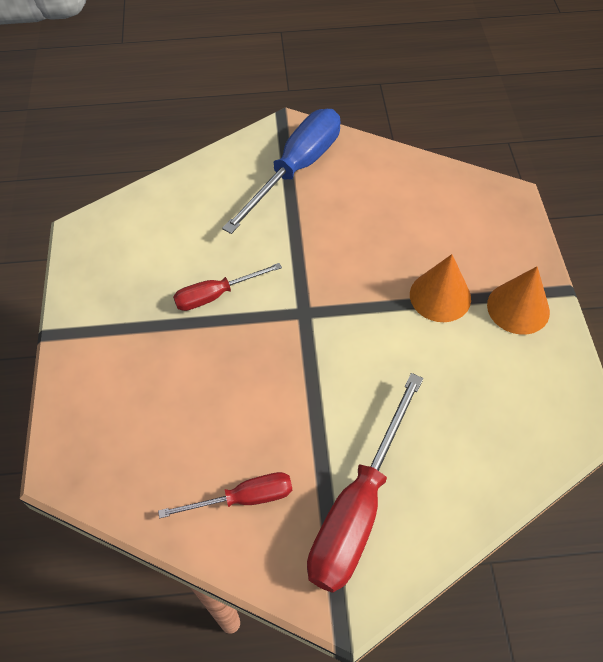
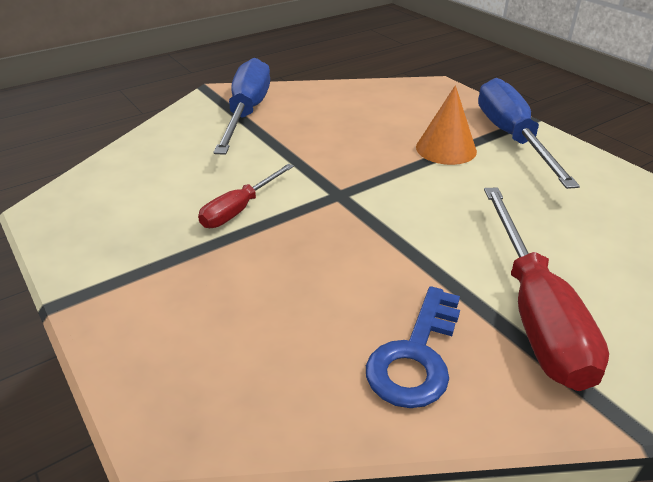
camera: 30 degrees left, 20 degrees down
red screwdriver [158,472,292,518] -> blue key [366,286,460,408]
orange cone [487,267,550,335] -> blue screwdriver [478,78,580,189]

